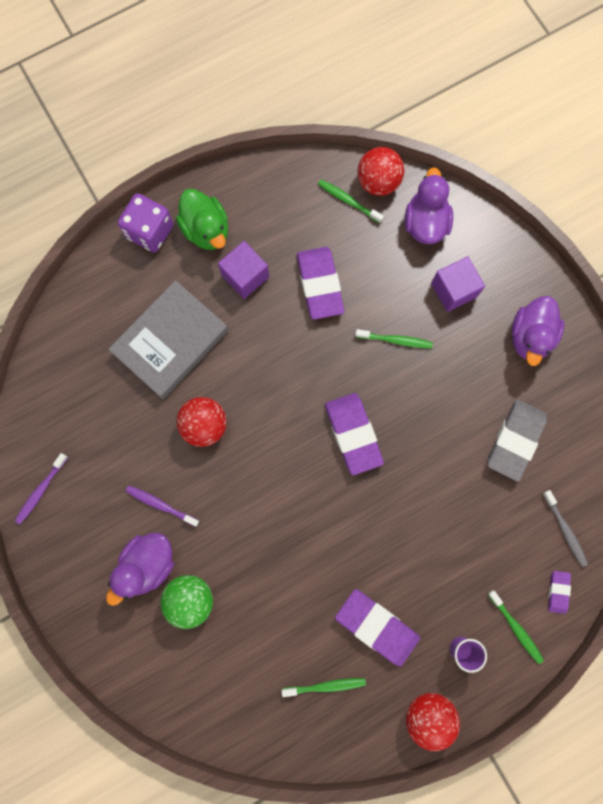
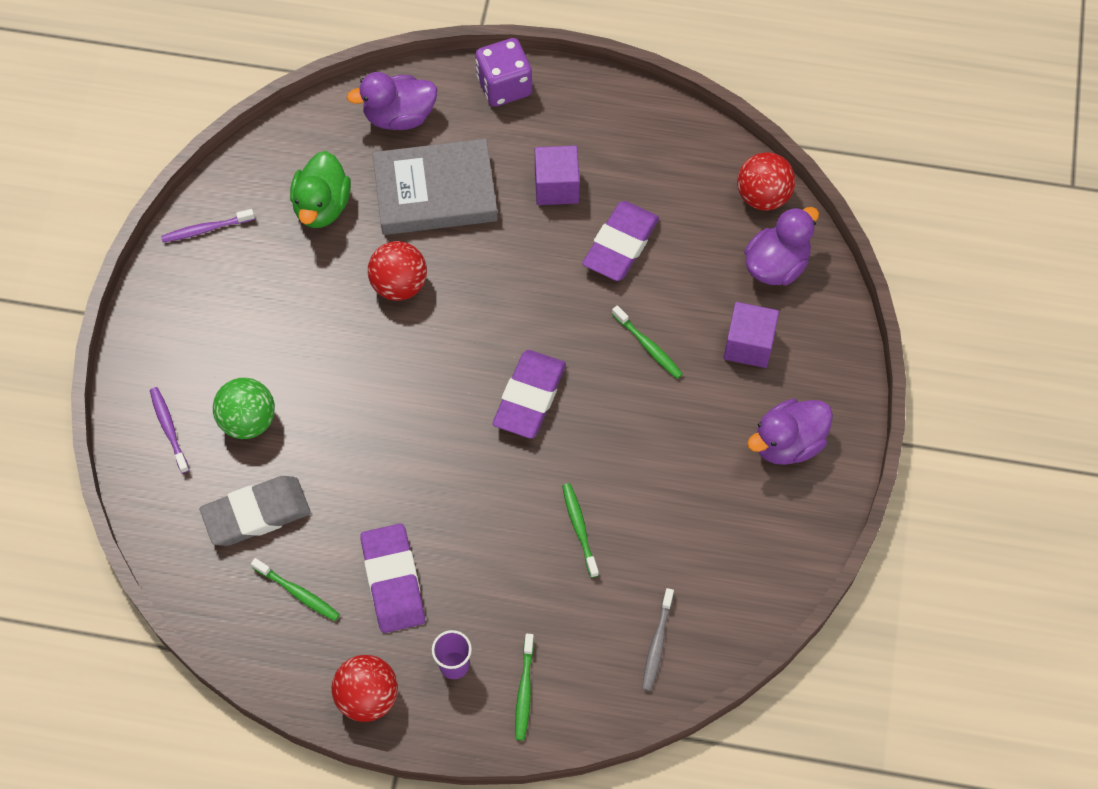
camera: 40 degrees right, 15 degrees down
purple duck [106,533,174,606] -> purple duck moved to [347,72,437,130]
purple toothbrush [125,485,199,527] -> purple toothbrush moved to [150,387,189,474]
green duck [176,189,228,250] -> green duck moved to [290,151,351,228]
green toothbrush [318,179,384,223] -> green toothbrush moved to [562,483,599,578]
grey eraser [487,399,547,482] -> grey eraser moved to [200,476,311,546]
purple eraser [548,571,571,614] -> none

